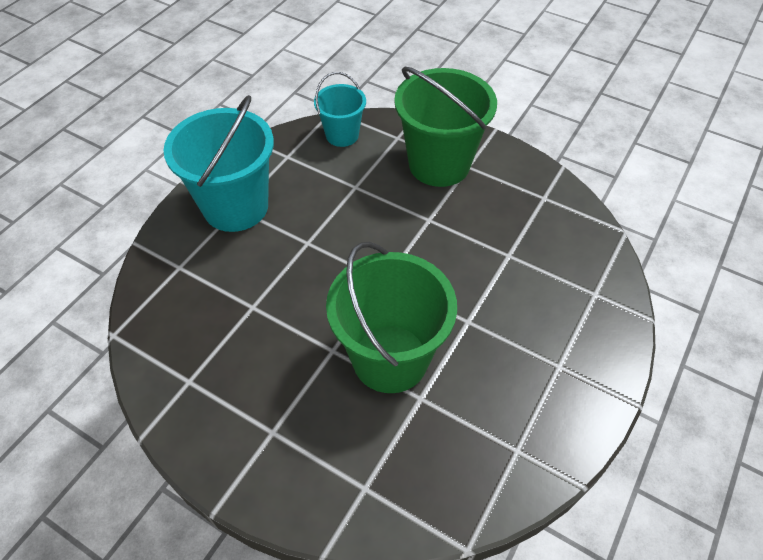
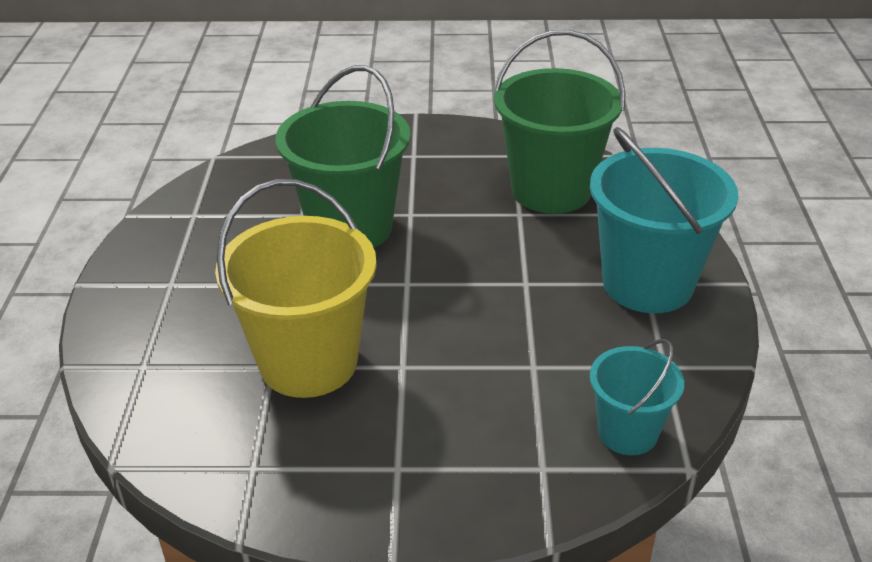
camera: 150 degrees right, 15 degrees down
green bucket [394,66,497,187] -> green bucket moved to [493,30,626,214]
none -> yellow bucket [215,179,377,398]

